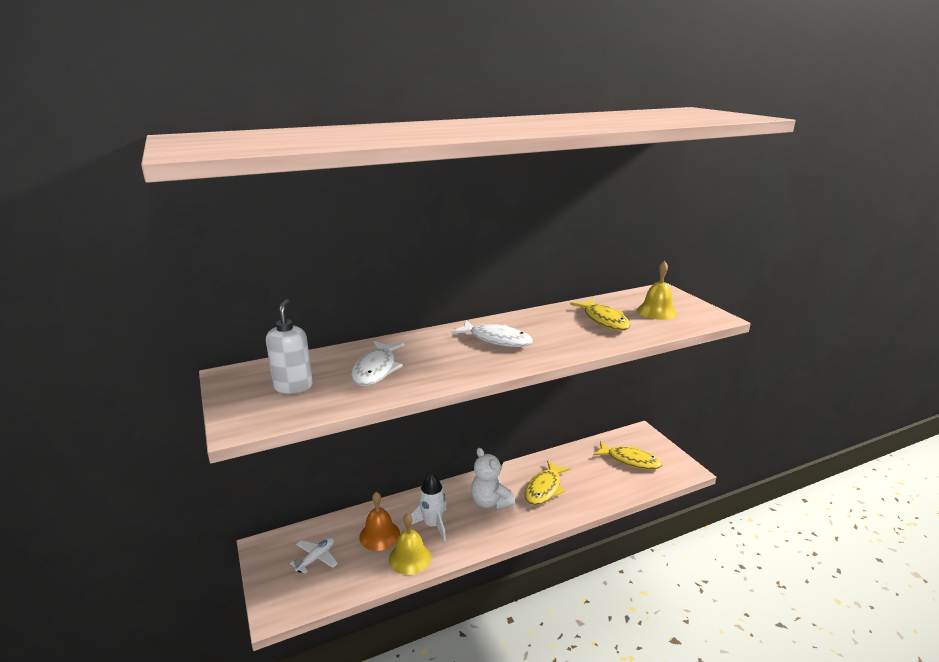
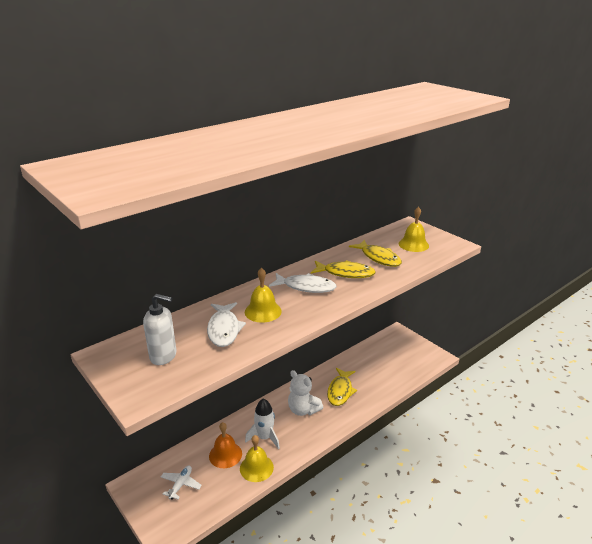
camera: 15 degrees left, 5 degrees up
white soap dispenser [266,299,313,394] -> white soap dispenser turned 120 degrees clockwise [143,294,177,365]
yellow fish [593,441,662,470] -> yellow fish moved to [311,260,376,278]
none -> yellow bell [245,268,282,323]

